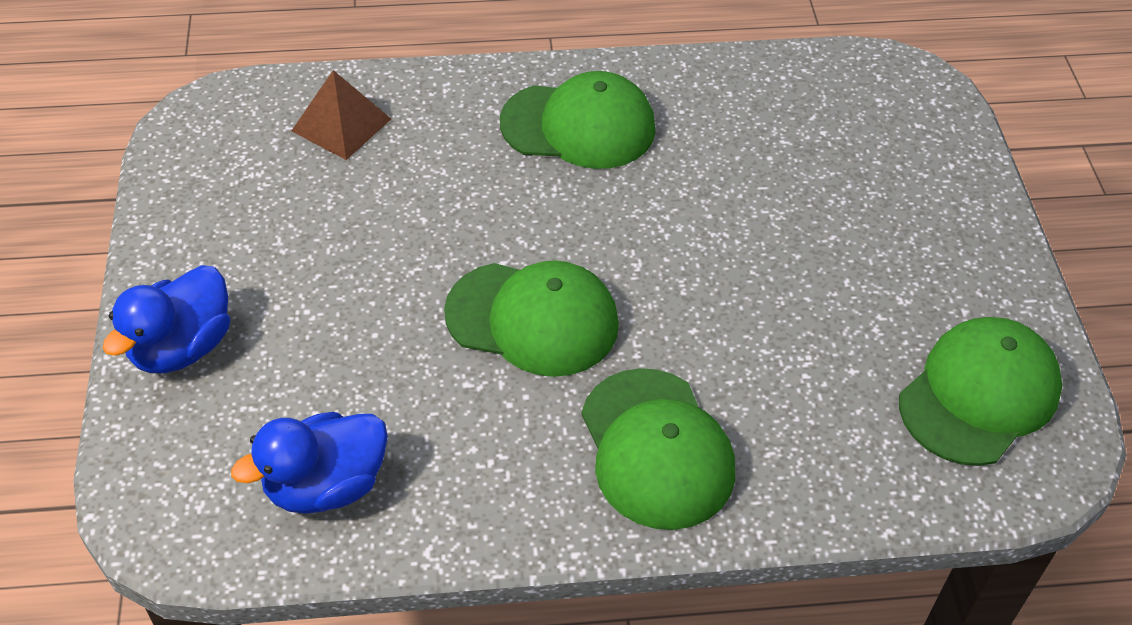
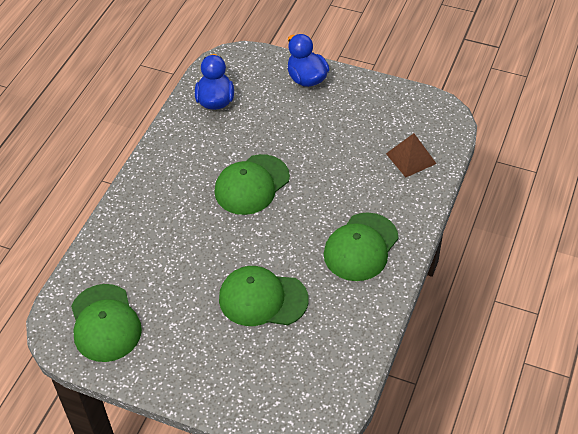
camera: 120 degrees right, 0 degrees up
green cap [581,368,735,530] -> green cap moved to [219,266,309,326]

